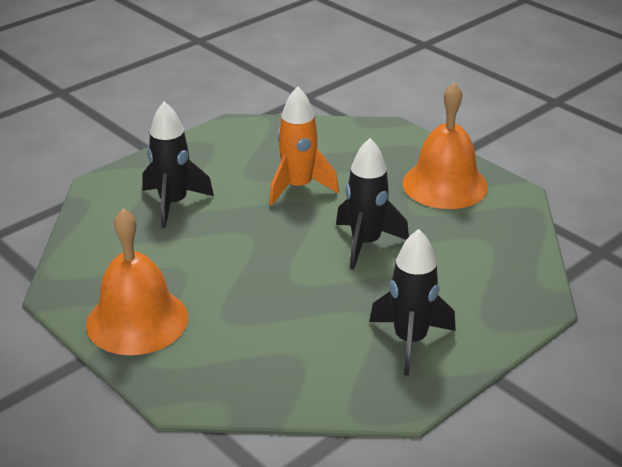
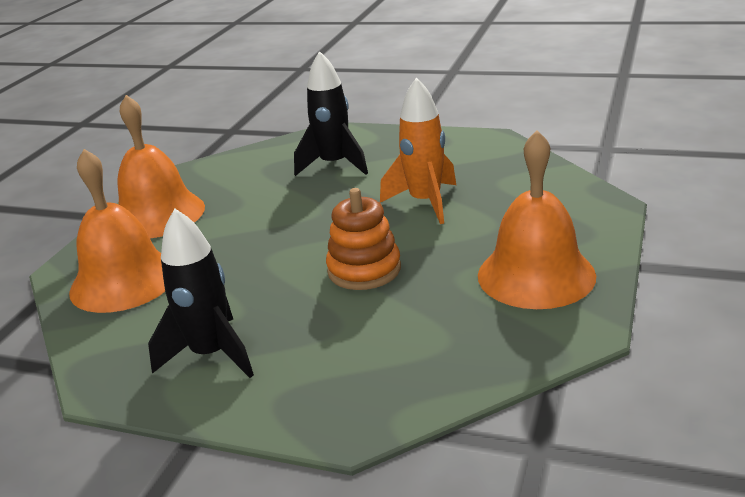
camera: 65 degrees right, 5 degrees down
black rocket [336,138,409,270] -> orange stacking toy [326,188,401,290]
none -> orange bell [69,149,165,313]

